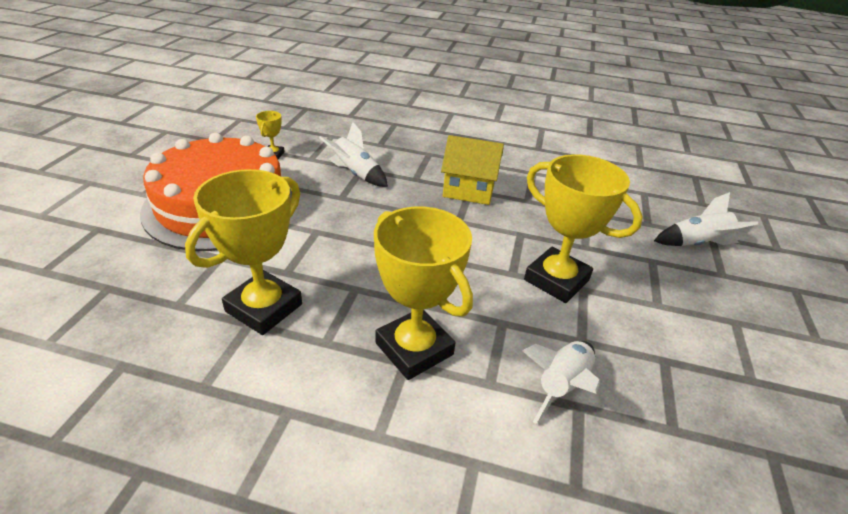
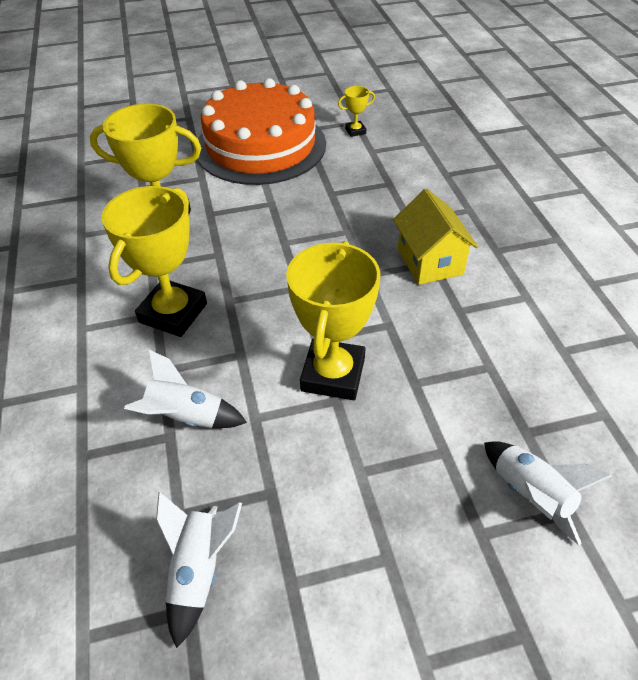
camera: 65 degrees right, 10 degrees up
white rocket [319,122,388,187] -> white rocket moved to [156,492,242,648]

